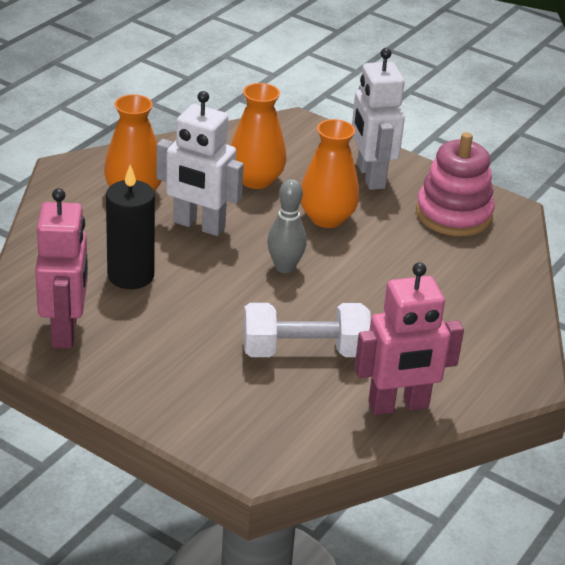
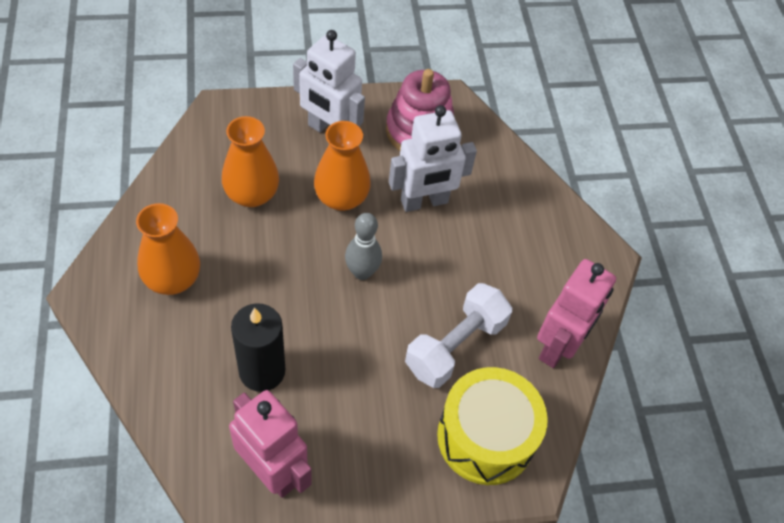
camera: 45 degrees left, 20 degrees up
white robot [156,91,244,236] -> white robot moved to [389,105,477,212]
none -> yellow drum [437,367,548,485]

